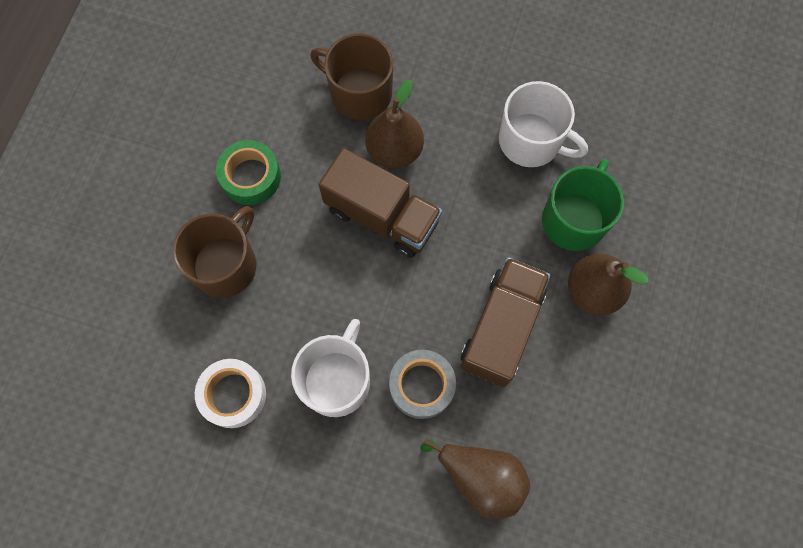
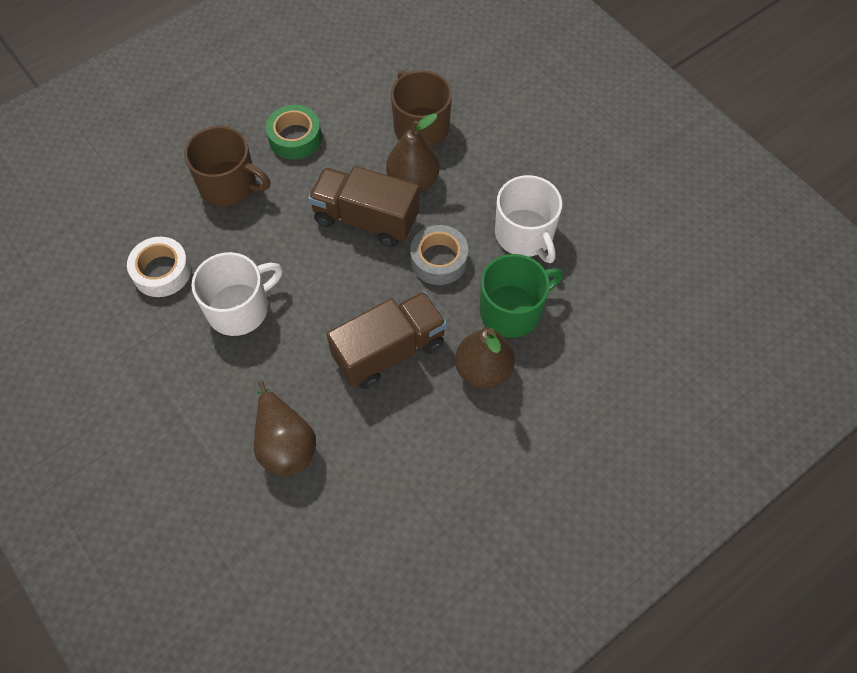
camera: 35 degrees right, 10 degrees down
brown mug [173,206,257,298] -> brown mug turned 45 degrees clockwise [184,126,271,206]
brown truck [319,148,442,258] -> brown truck turned 135 degrees clockwise [308,166,419,247]
grey tape [389,350,456,419] -> grey tape moved to [410,225,469,285]

